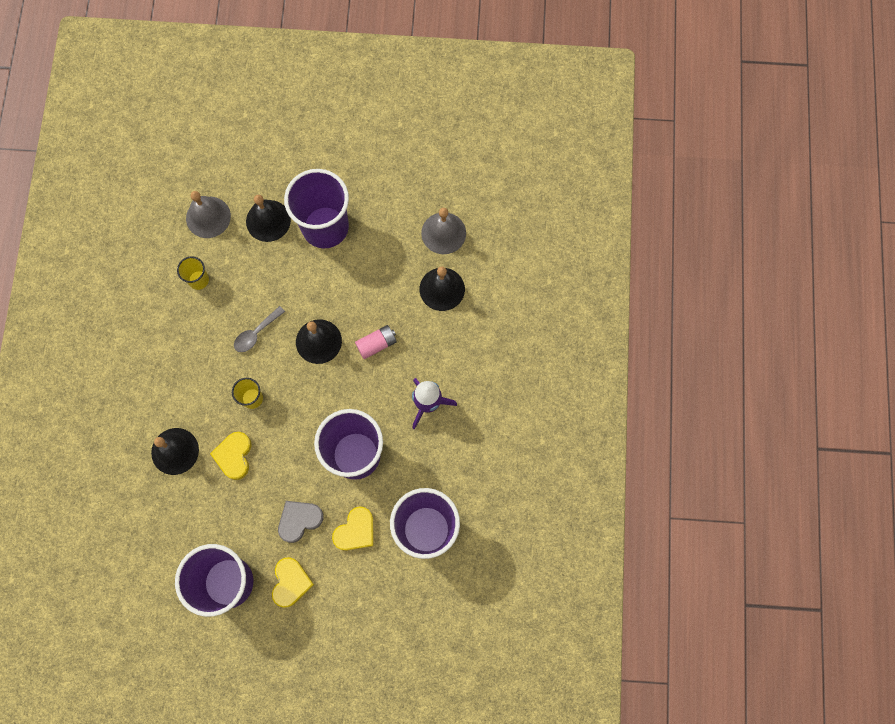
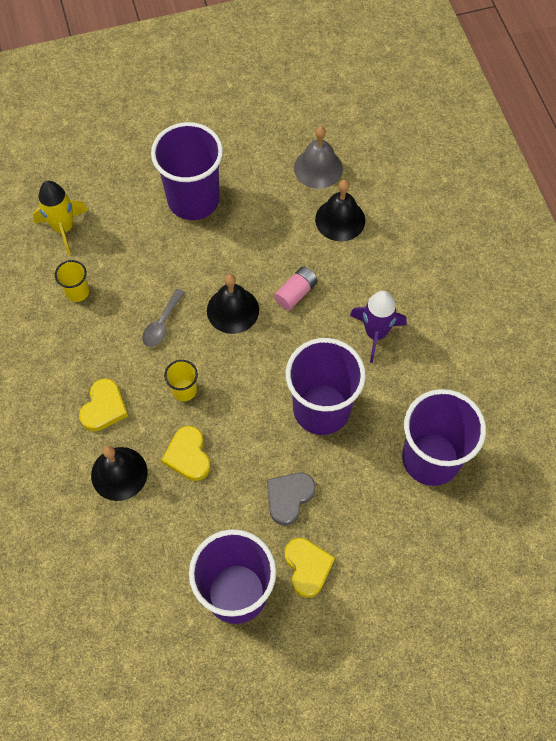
camera: 20 degrees left, 10 degrees down
grey bell [186,191,231,238] -> yellow rocket [33,181,88,255]
black bell [246,195,291,242] -> none
yellow heart [332,506,373,551] -> yellow heart moved to [79,379,128,432]

